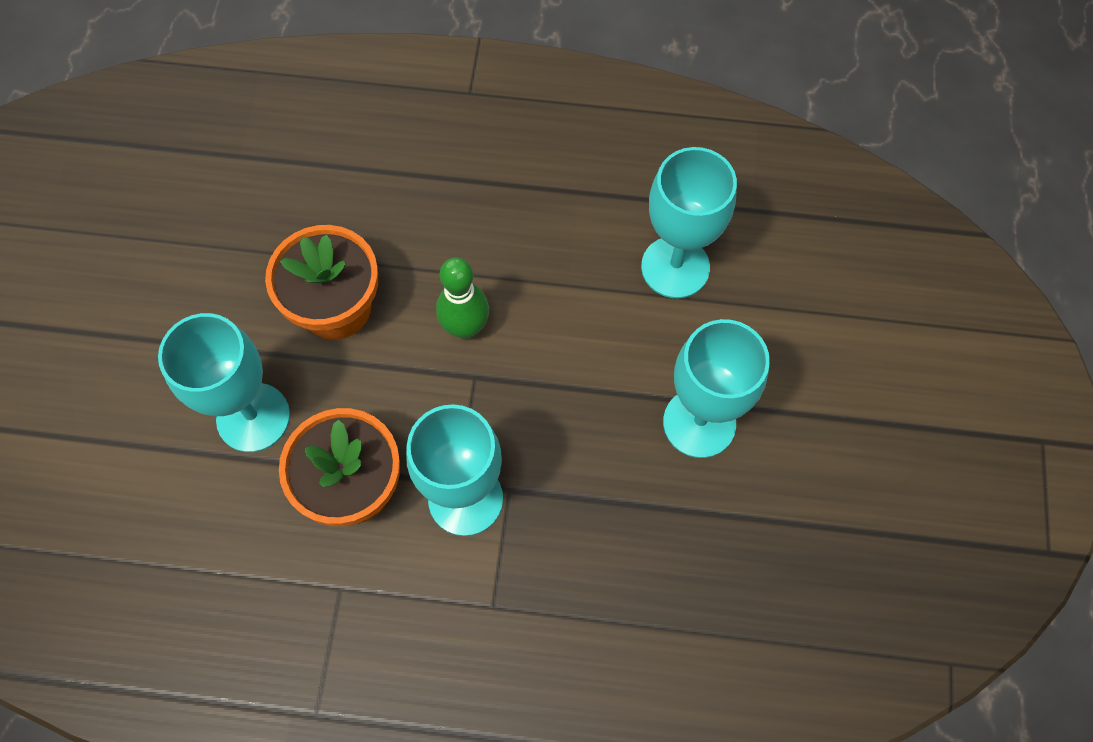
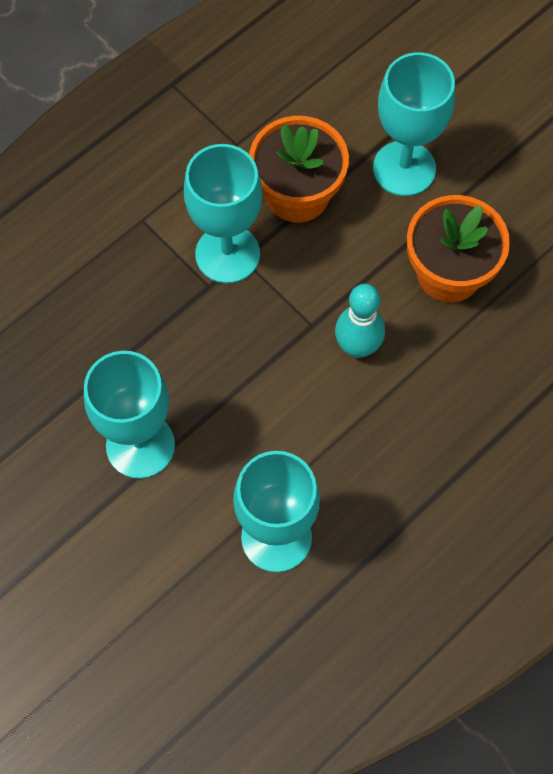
camera: 130 degrees right, 0 degrees up
green bowling pin [436,257,489,339] -> turquoise bowling pin [335,284,385,358]

